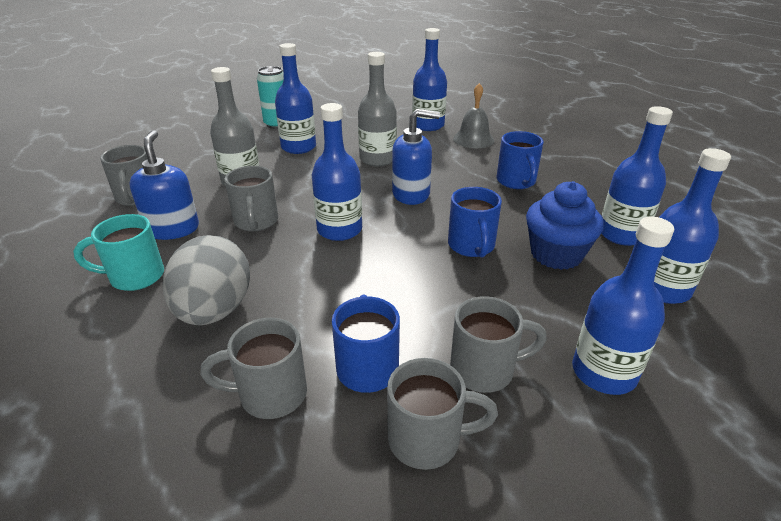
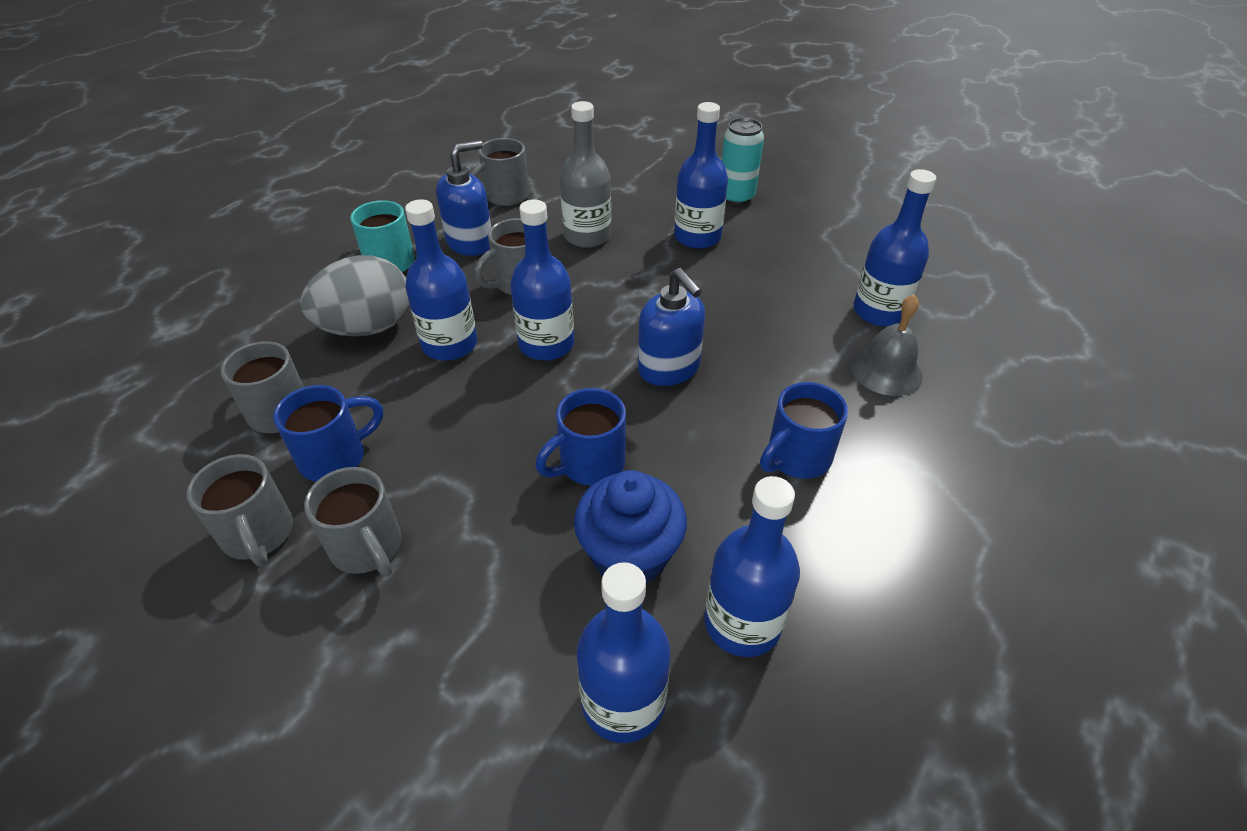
camera: 60 degrees right, 10 degrees up
grey bottle [358,52,397,167] -> none
blue bottle [572,217,674,395] -> blue bottle moved to [405,199,477,361]

